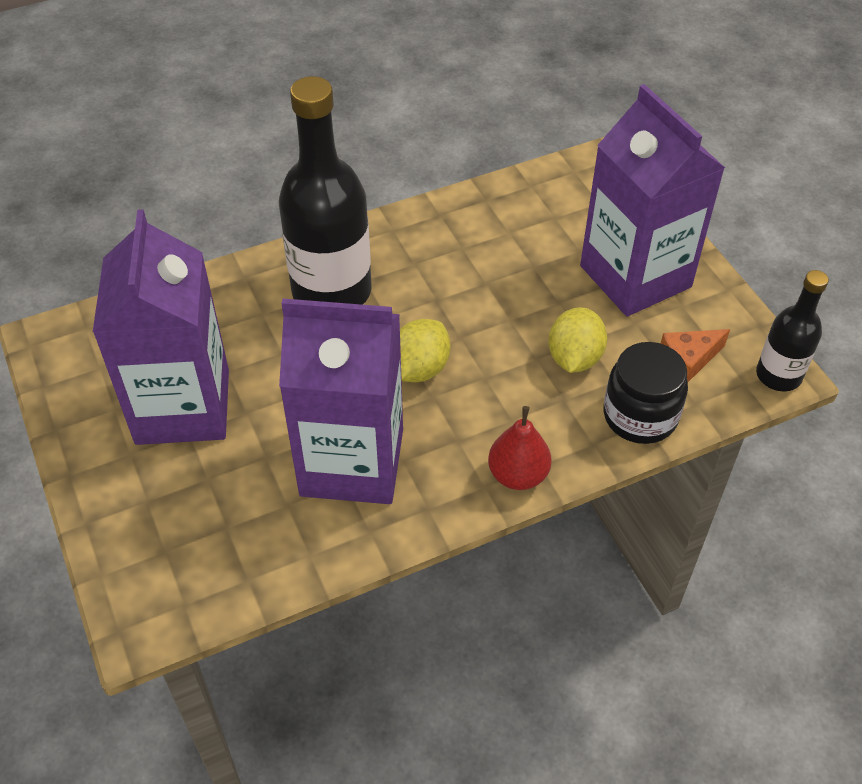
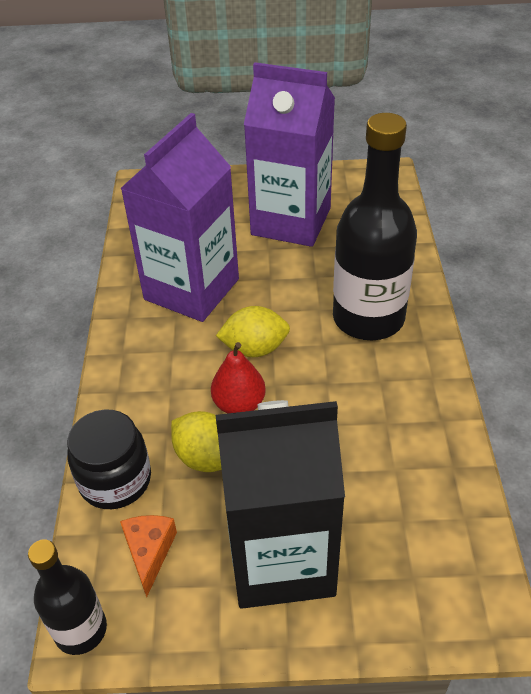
camera: 115 degrees right, 5 degrees down
yellow lemon [400,319,450,382] -> yellow lemon turned 60 degrees counterclockwise [216,306,290,357]
red pear [488,406,552,490] -> red pear moved to [211,342,266,414]
purple carton [580,84,725,316] -> black carton [216,400,345,609]

